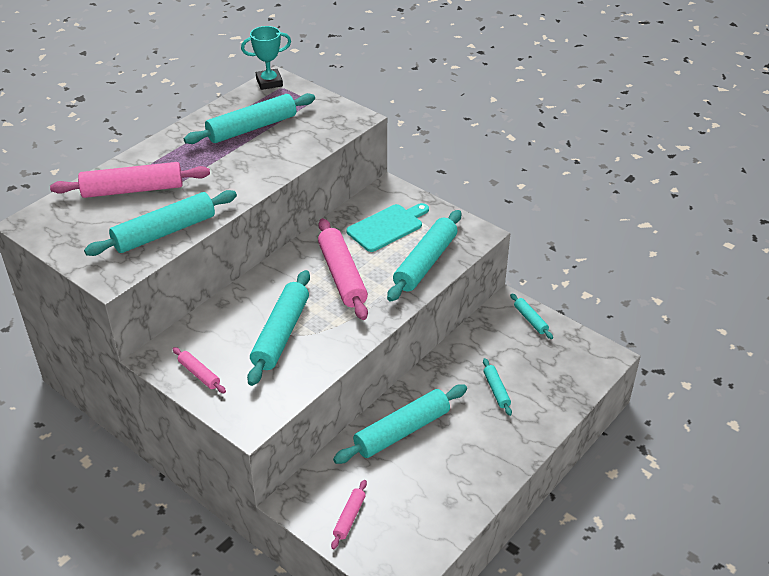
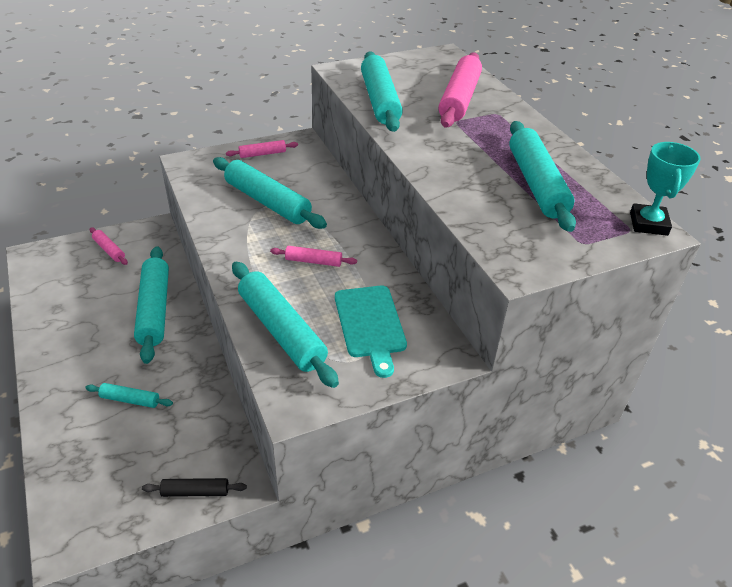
camera: 115 degrees right, 0 degrees up
pink rolling pin [318,218,368,320] -> pink rolling pin [270,246,357,267], size x0.49
turquoise rolling pin [510,293,553,339] -> black rolling pin [142,478,247,497]

